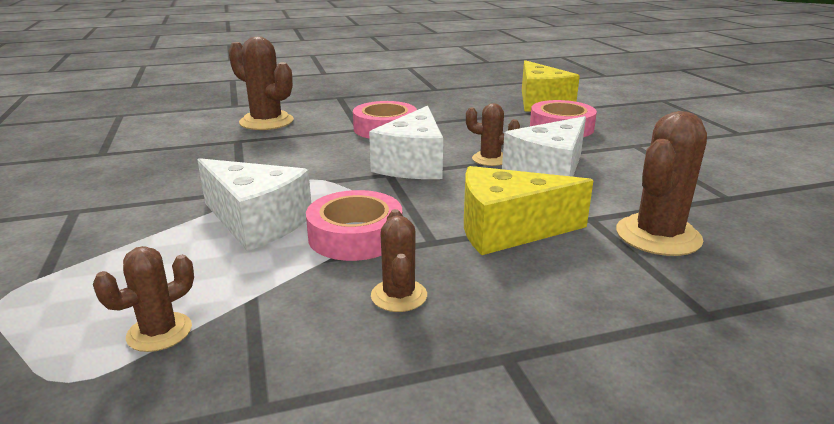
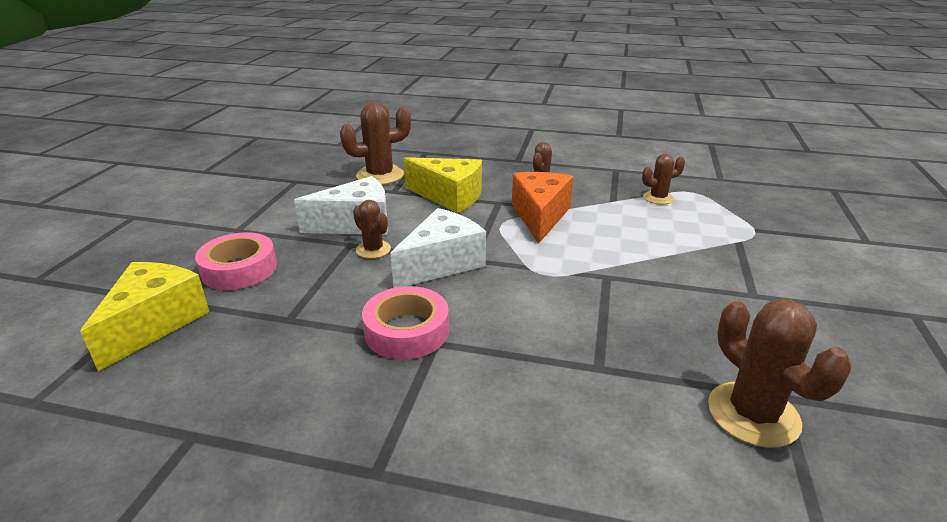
camera: 150 degrees left, 5 degrees up
white cheese [197,158,311,251] -> none
brown cactus [229,37,294,130] -> brown cactus moved to [708,300,851,448]
pink tape [306,190,402,261] -> orange cheese [512,172,573,244]

